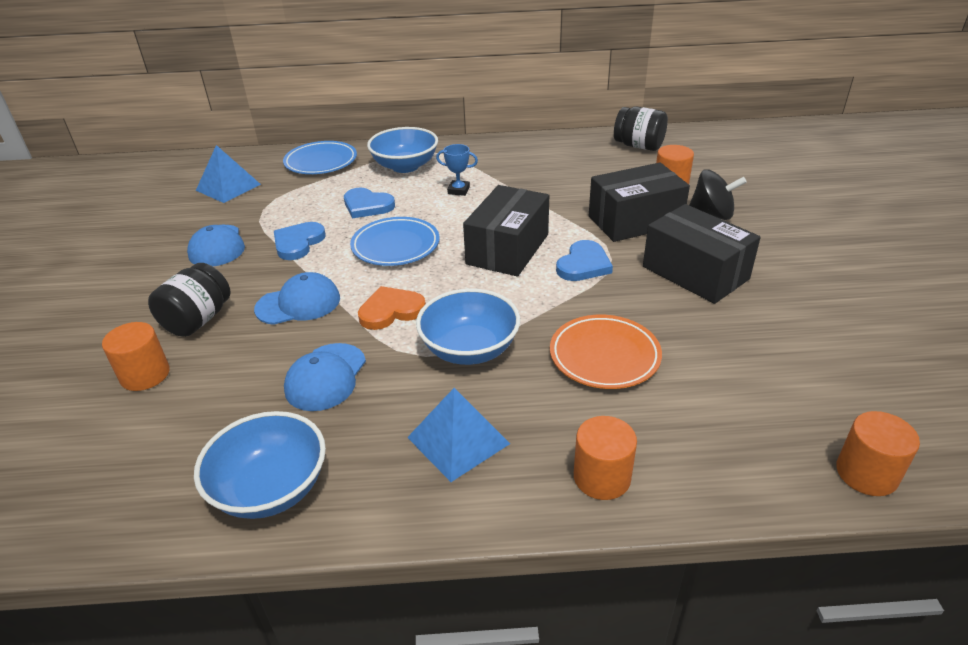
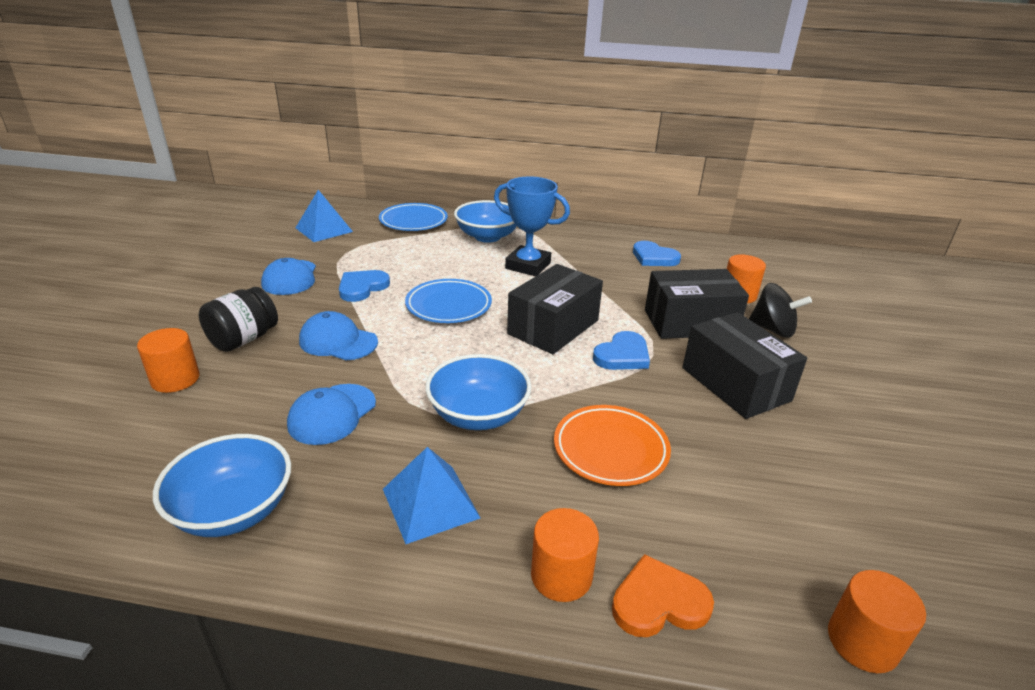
camera: 10 degrees right, 5 degrees down
blue cap [254,272,340,325] -> blue cap turned 150 degrees counterclockwise [299,311,378,360]
blue heart [344,188,395,218] -> blue heart moved to [633,241,681,266]
orange heart [358,286,426,330] -> orange heart moved to [612,554,714,637]
blue trophy [436,144,478,196] -> blue trophy [494,177,570,276], size x1.95
black jar [614,106,668,151] -> none

